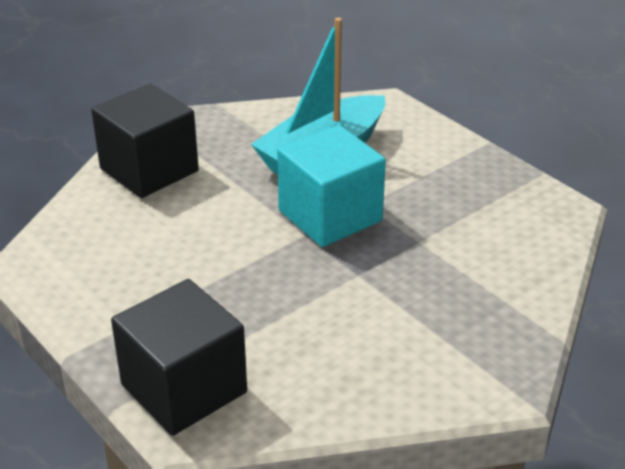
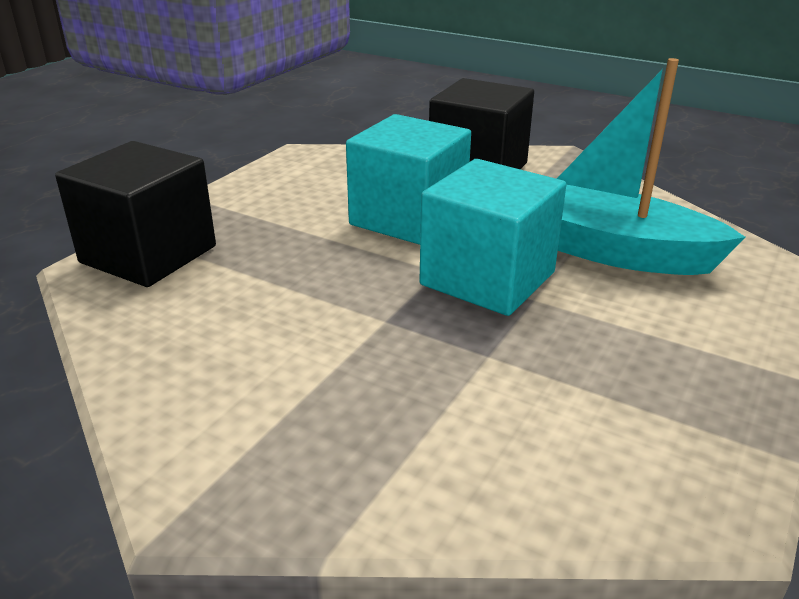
camera: 70 degrees right, 5 degrees down
none -> turquoise cube [346,114,471,245]

